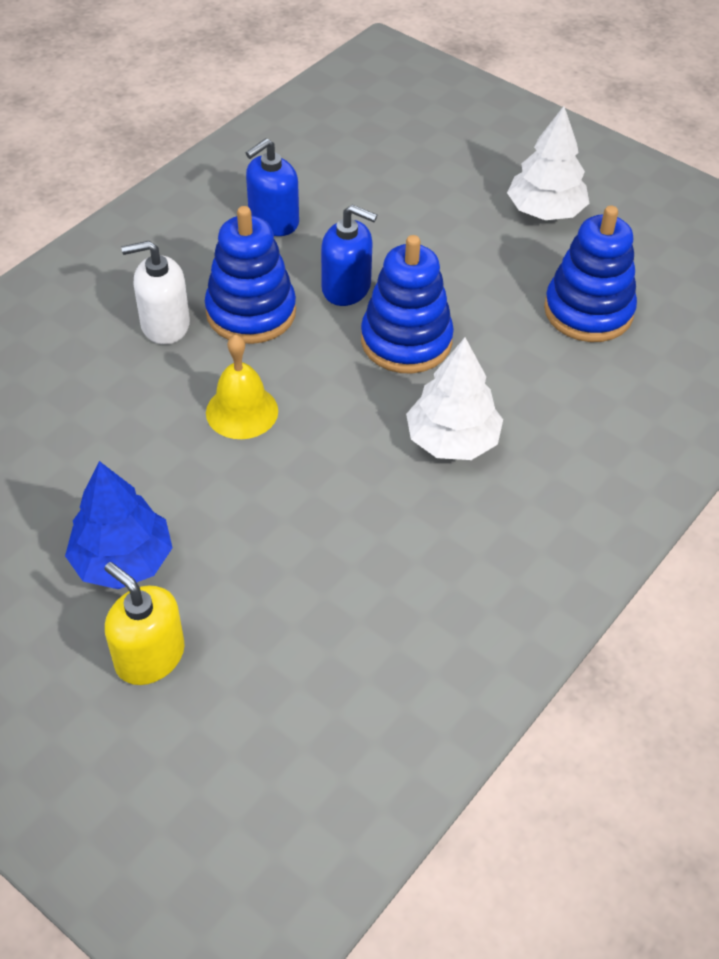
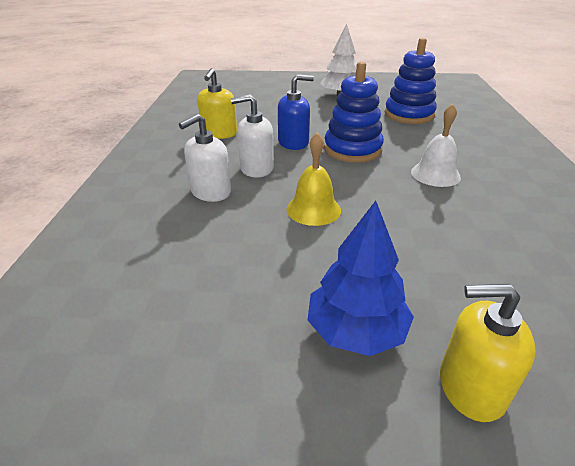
camera: 35 degrees left, 15 degrees down
blue stacking toy [205,206,296,344] -> white soap dispenser [231,95,274,177]
blue soap dispenser [246,138,299,236] -> yellow soap dispenser [197,68,237,139]
white tree [406,338,503,460] -> white bell [411,104,461,187]

